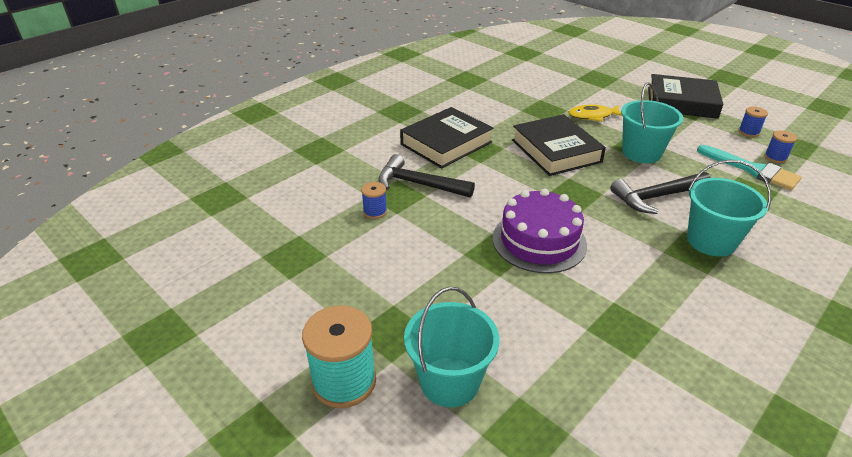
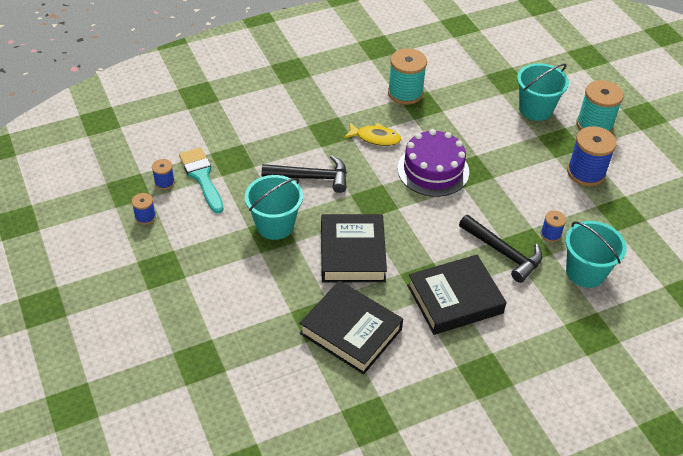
camera: 160 degrees left, 10 degrees up
yellow fish [569,105,622,122] -> yellow fish moved to [344,122,401,146]
black book [648,74,723,119] -> black book moved to [299,281,403,374]
turquoise bucket [687,160,771,257] -> turquoise bucket moved to [565,221,627,288]
none -> turquoise spool [388,48,427,105]
none -> blue spool [567,126,617,186]

